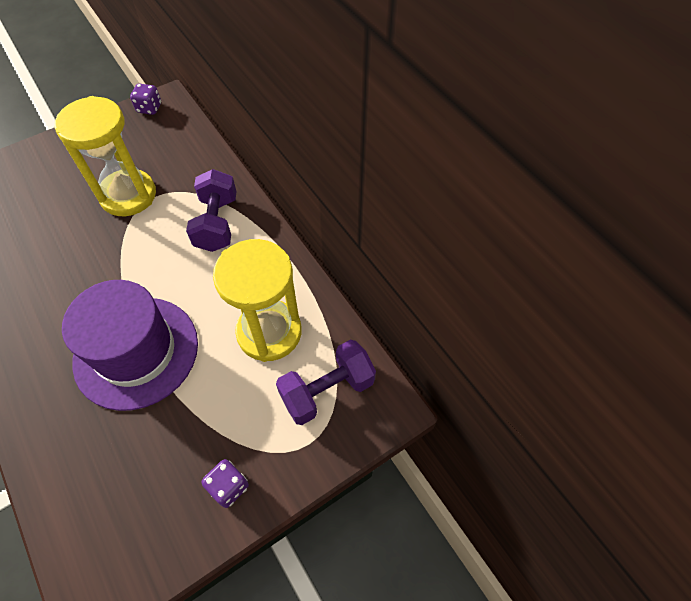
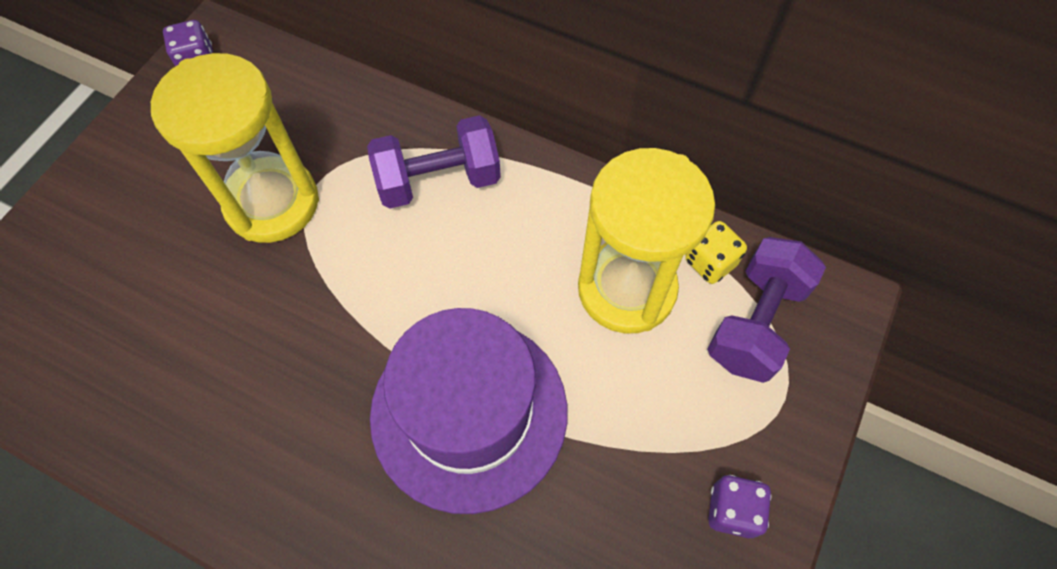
camera: 30 degrees left, 5 degrees up
purple dumbbell [186,169,237,252] -> purple dumbbell turned 75 degrees counterclockwise [367,115,501,209]
none -> yellow dice [685,221,747,284]

